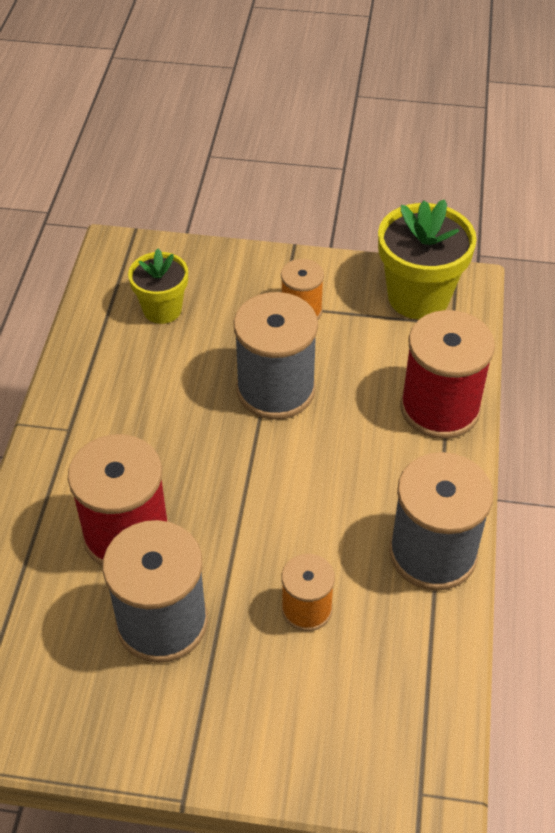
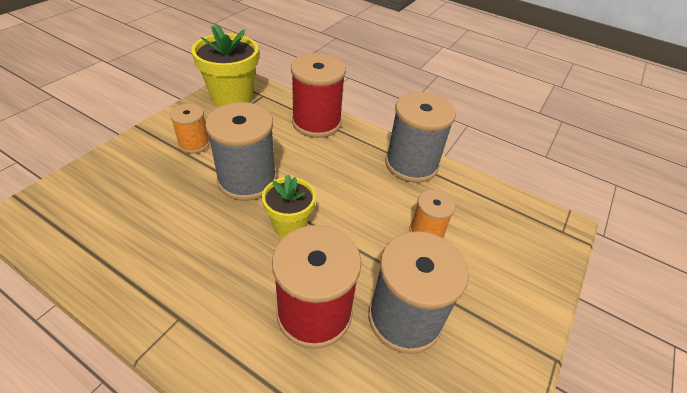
camera: 70 degrees left, 5 degrees down
yellow flower pot [128,249,188,324] -> yellow flower pot moved to [262,174,316,238]

